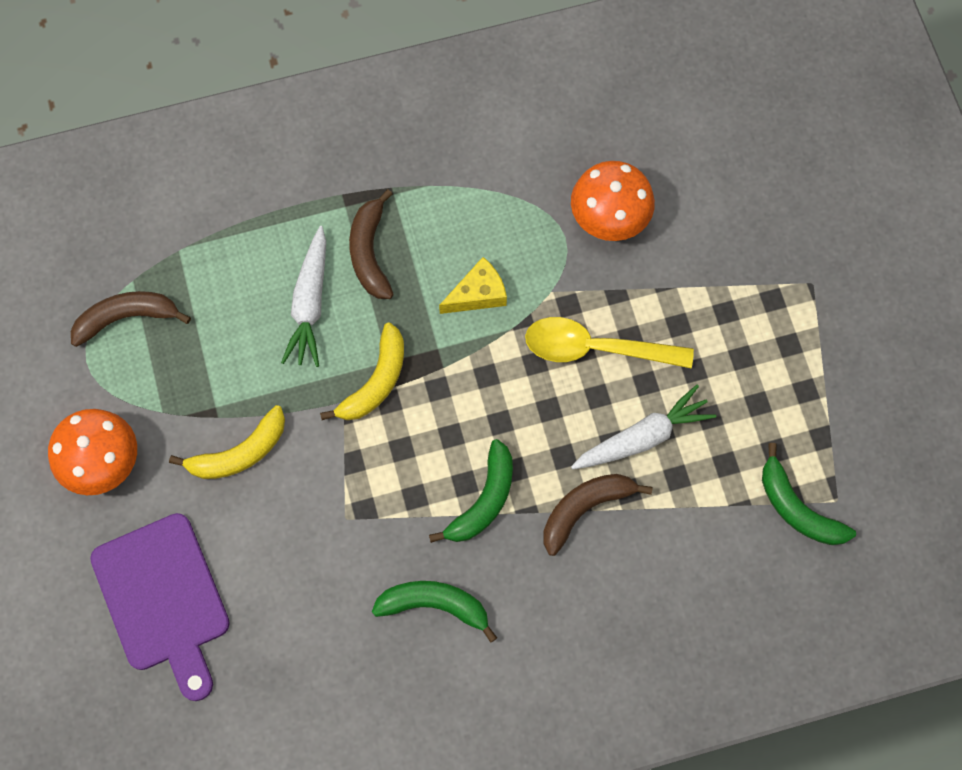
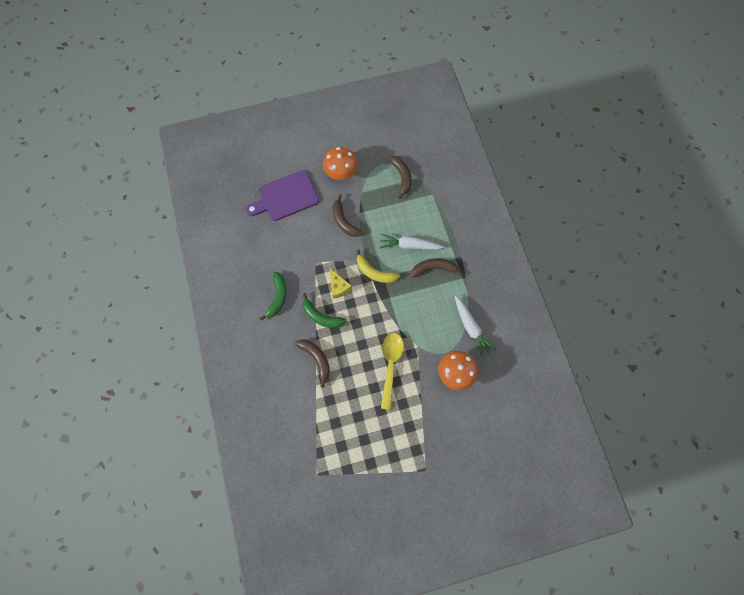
camera: 90 degrees right, 0 degrees up
yellow banana [169,405,285,479] -> brown banana [333,194,363,237]
yellow cheese [439,257,507,314] -> yellow cheese moved to [329,268,352,299]
white carrot [571,385,716,470] -> white carrot moved to [455,296,496,358]
green banana [762,443,856,545] -> none

